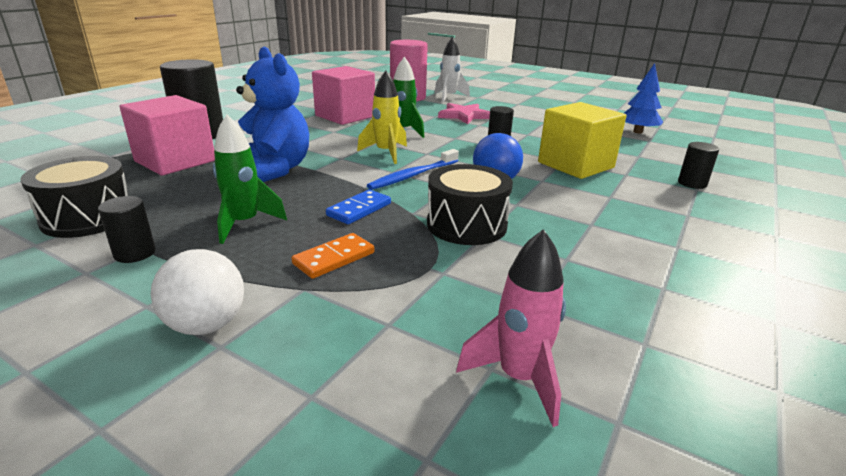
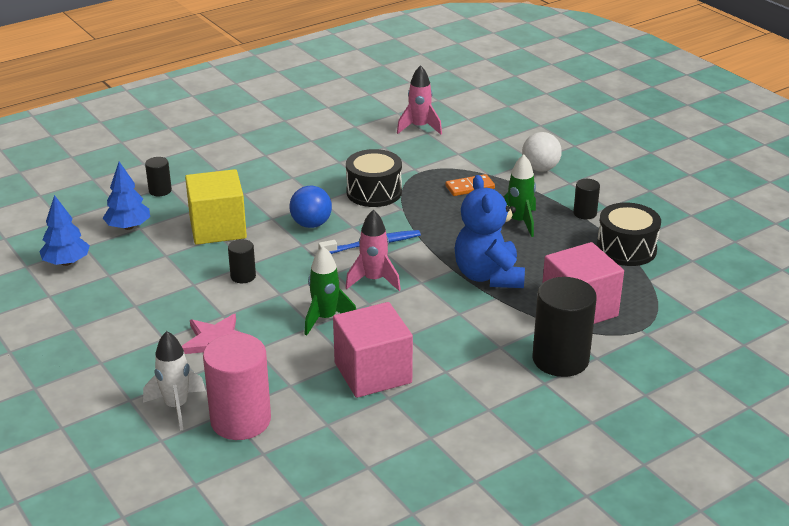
camera: 155 degrees left, 5 degrees up
blue domino [326,189,391,224] -> none
yellow rocket [357,70,407,164] -> pink rocket [345,210,401,291]
none -> blue tree [103,162,150,230]

